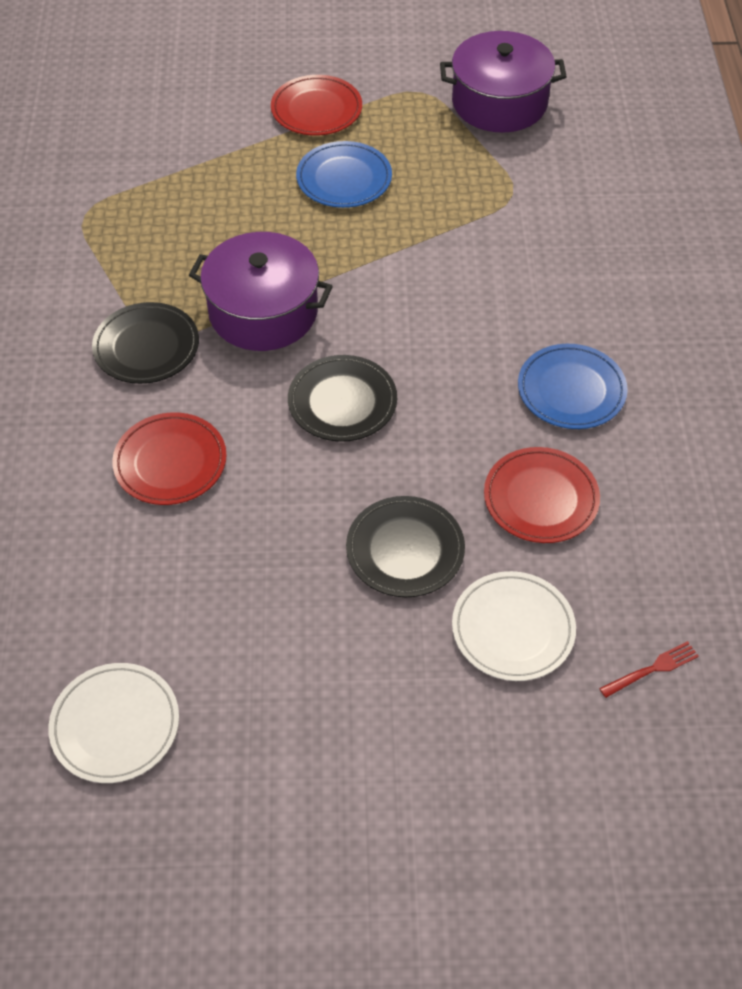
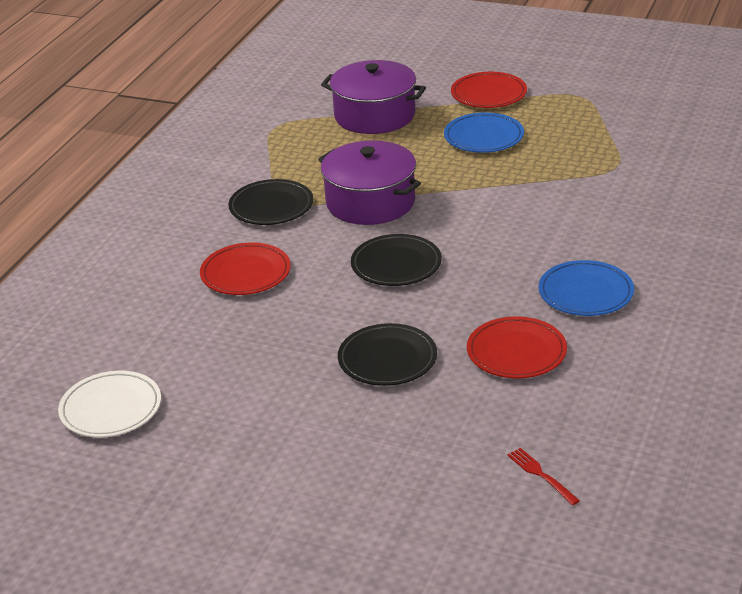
camera: 25 degrees right, 20 degrees down
purple pot [440,31,566,132] -> purple pot moved to [321,60,426,134]
white plate [452,571,576,681] -> none
red fork [599,641,699,698] -> red fork turned 120 degrees counterclockwise [507,448,580,505]

